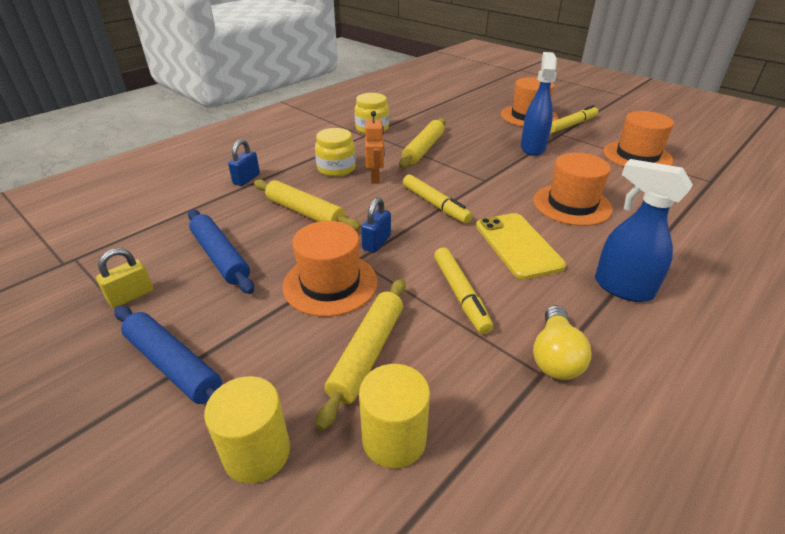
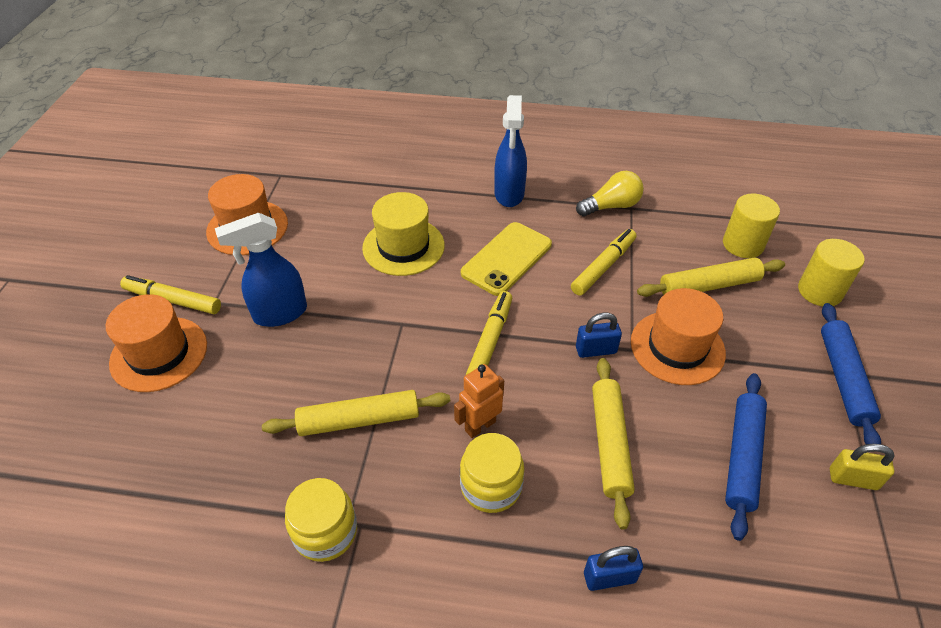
camera: 125 degrees left, 10 degrees up
orange hat [533,153,613,226] -> yellow hat [362,192,445,276]

